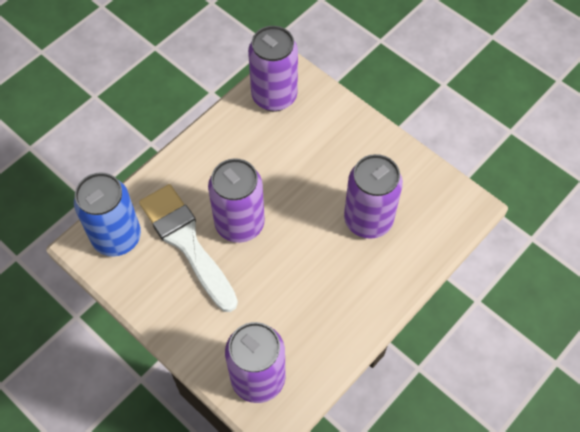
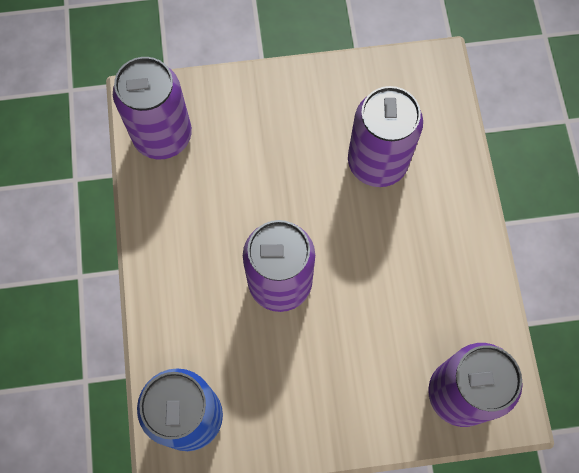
camera: 50 degrees left, 10 degrees up
white brush [139,184,238,312] -> none

